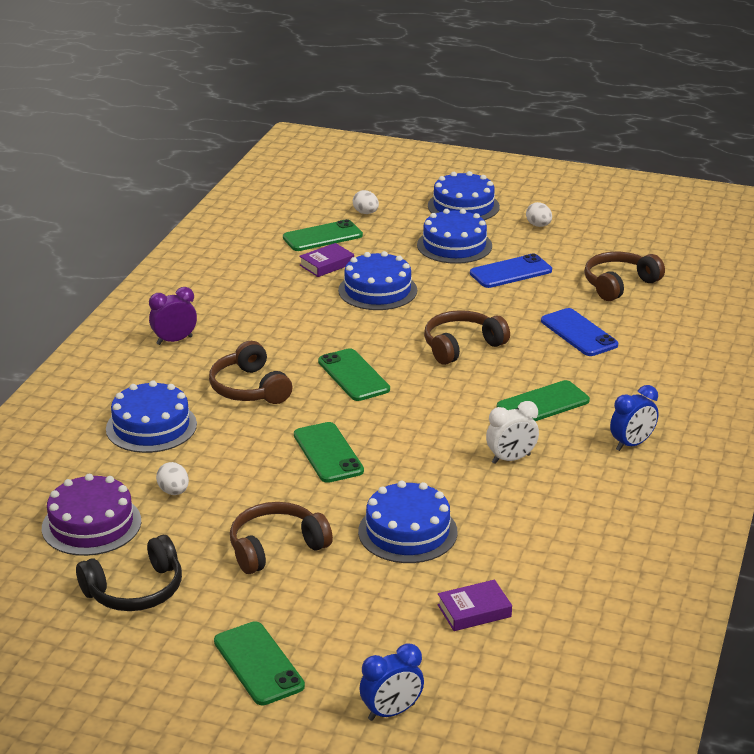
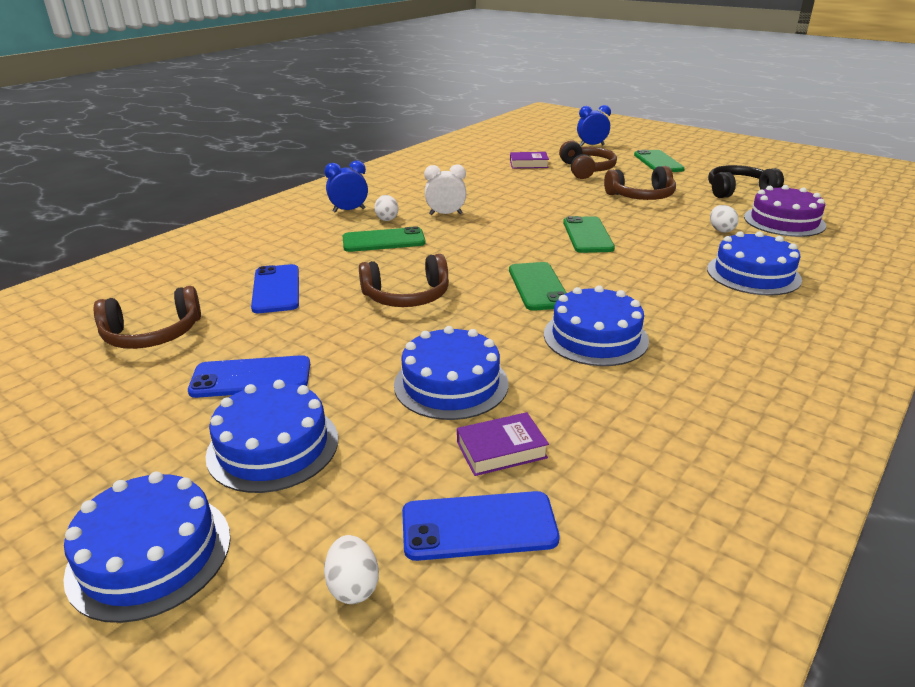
camera: 160 degrees left, 0 degrees up
purple clock [149,287,197,345] -> none
brown headphones [209,341,292,404] -> brown headphones moved to [559,140,617,179]
green phone [283,219,363,251] -> blue phone [402,491,559,561]
blue cake [358,481,458,563] -> blue cake moved to [544,286,649,366]
white egg [526,202,552,227] -> white egg moved to [374,195,399,221]

